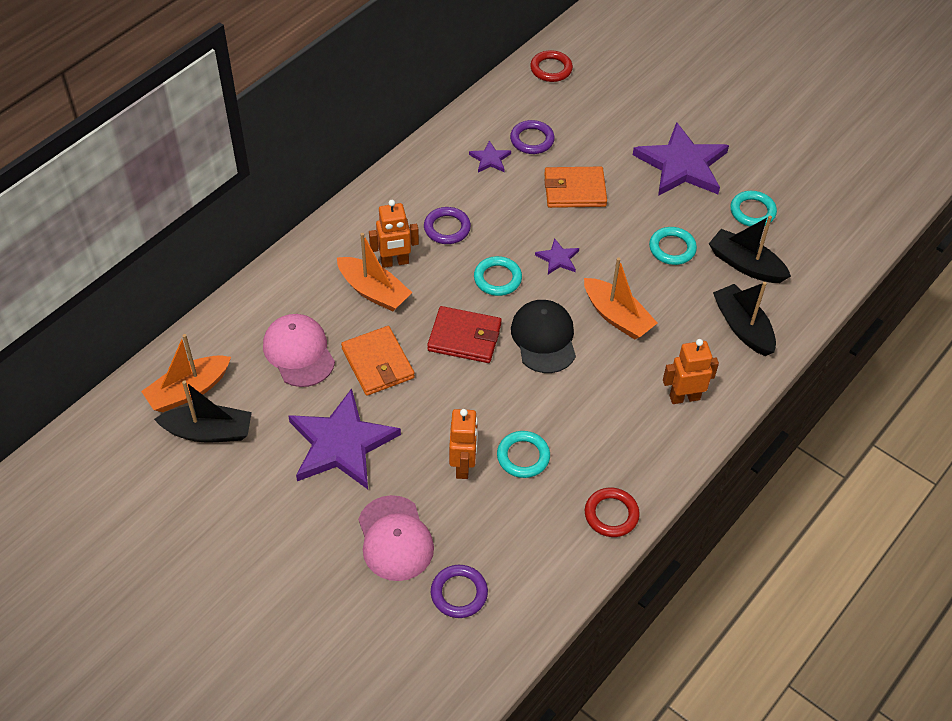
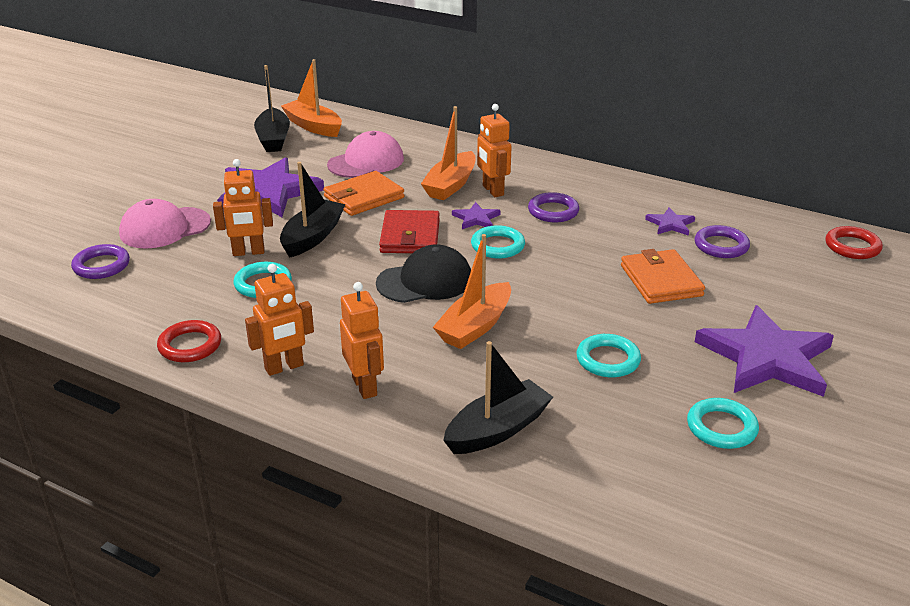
camera: 80 degrees right, 20 degrees down
purple star [535,238,579,274] -> purple star moved to [452,202,500,229]
black boat [709,216,791,283] -> black boat moved to [280,162,345,258]
none -> orange robot [245,264,314,376]

